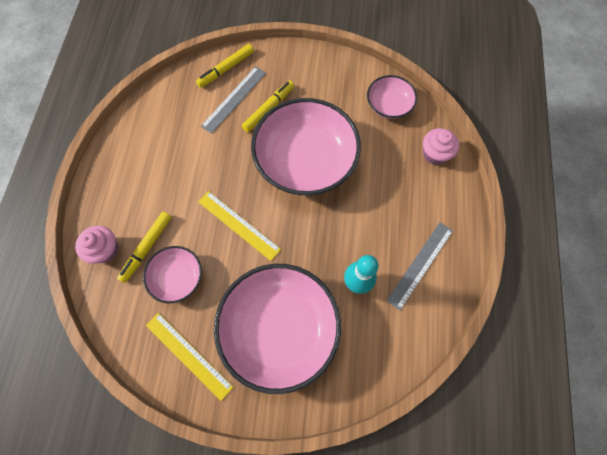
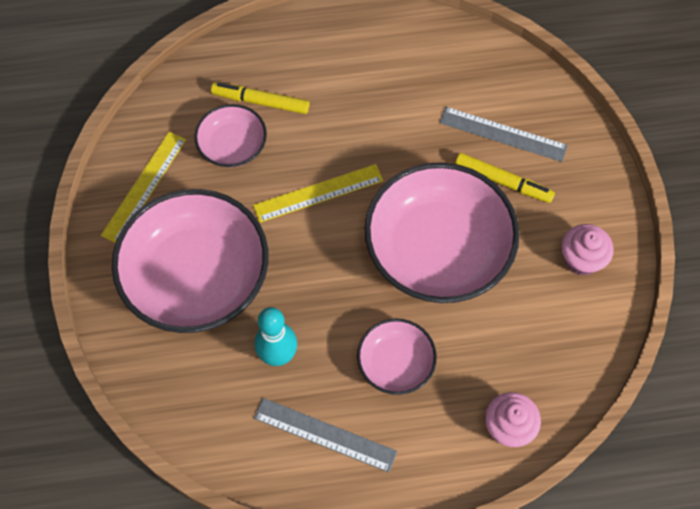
camera: 75 degrees right, 5 degrees down
pink cupcake [75,226,119,264] -> pink cupcake moved to [561,224,613,275]
yellow marker [196,44,254,88] -> none
yellow ruler [198,191,281,261] -> yellow ruler turned 45 degrees clockwise [253,164,384,223]
pink bowl [367,75,417,119] -> pink bowl moved to [357,318,437,395]

